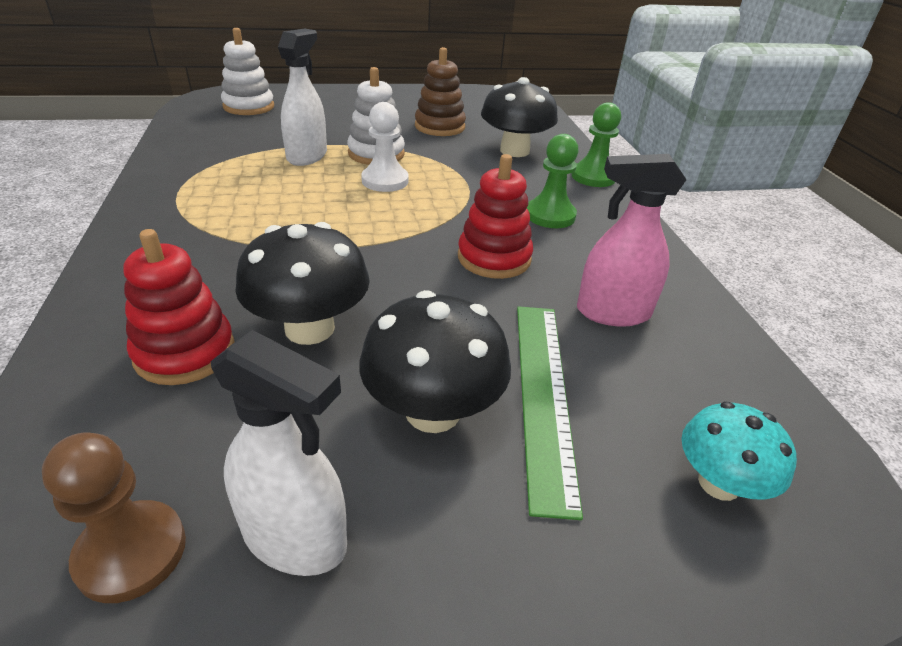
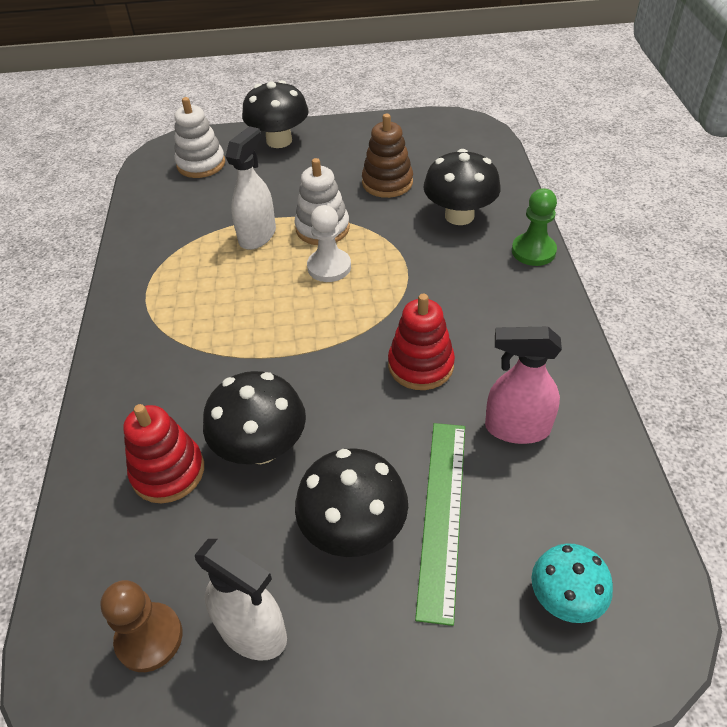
camera: 10 degrees right, 10 degrees up
green pawn [527,134,579,228] -> none
none -> black mushroom [242,80,309,148]

